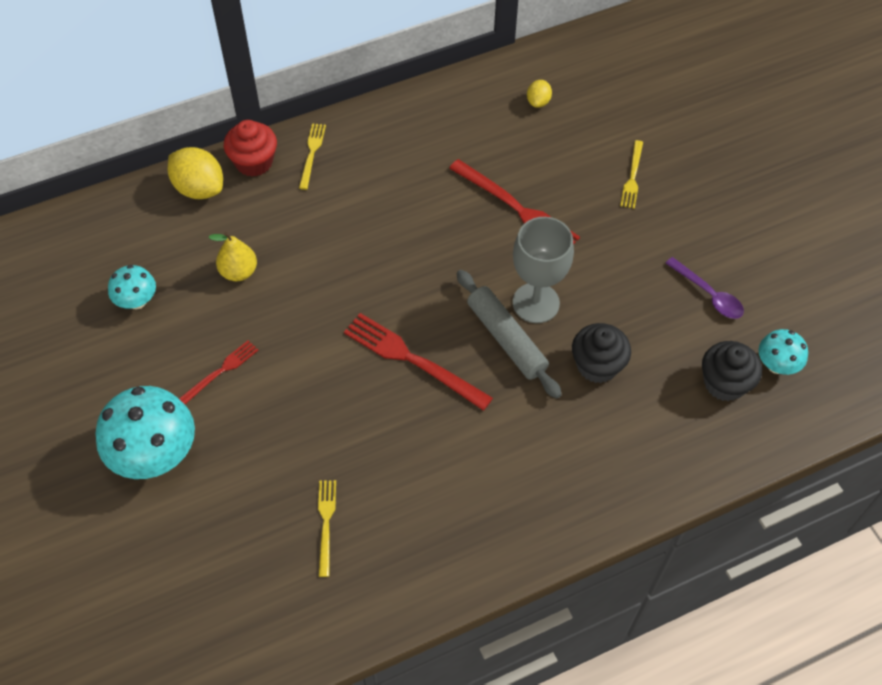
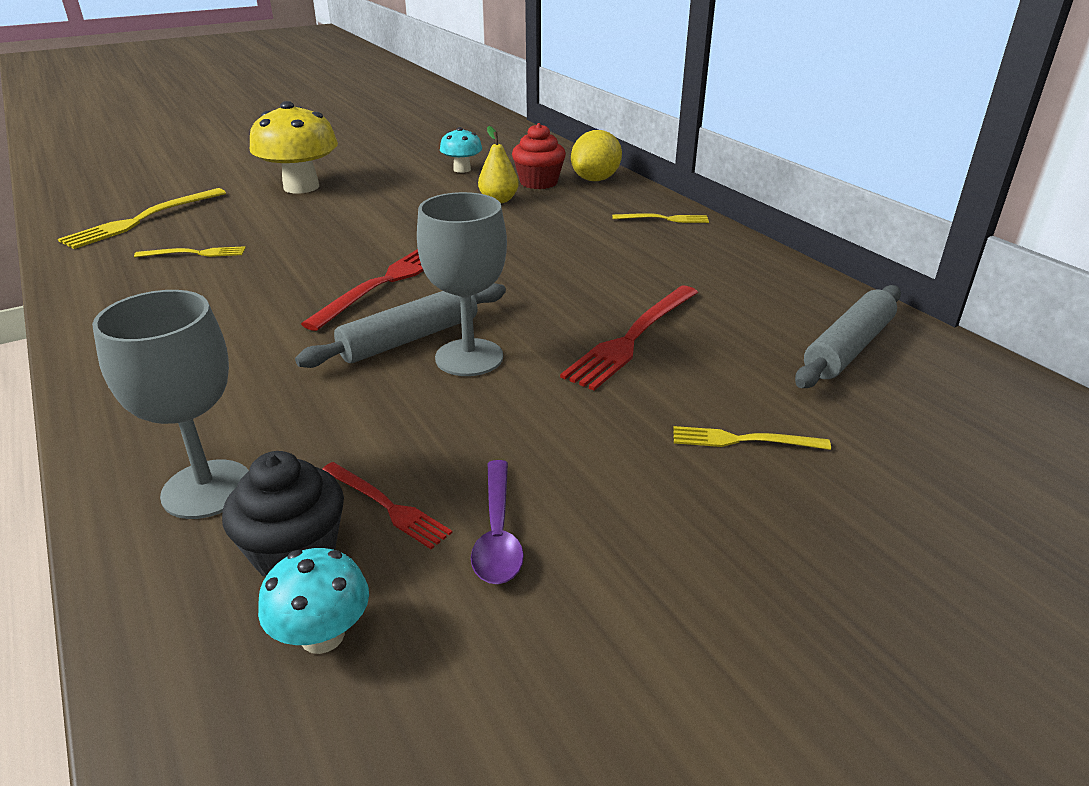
camera: 85 degrees right, 25 degrees down
turquoise mushroom [95,386,195,479] -> yellow mushroom [250,101,338,194]
red fork [179,340,258,404] -> red fork moved to [322,462,452,549]
red cupcake [224,120,277,177] -> red cupcake moved to [512,123,566,189]
yellow lemon [527,80,552,108] -> grey rolling pin [795,285,901,388]
black cupcake [572,323,631,383] -> none
purple spoon [665,257,744,319] -> purple spoon turned 45 degrees counterclockwise [471,460,524,584]
none -> yellow fork [58,188,226,249]
none -> grey goblet [92,290,249,519]

